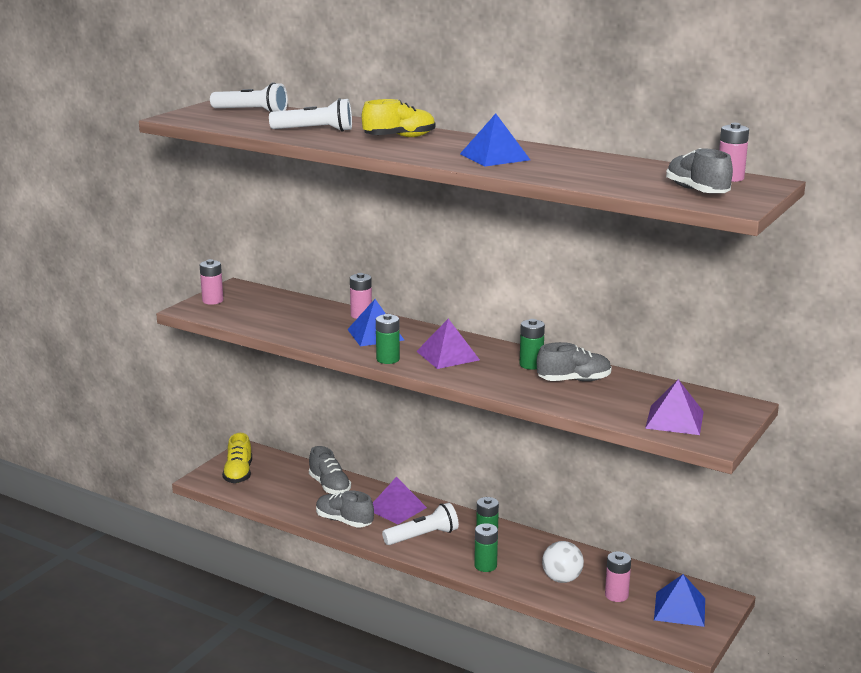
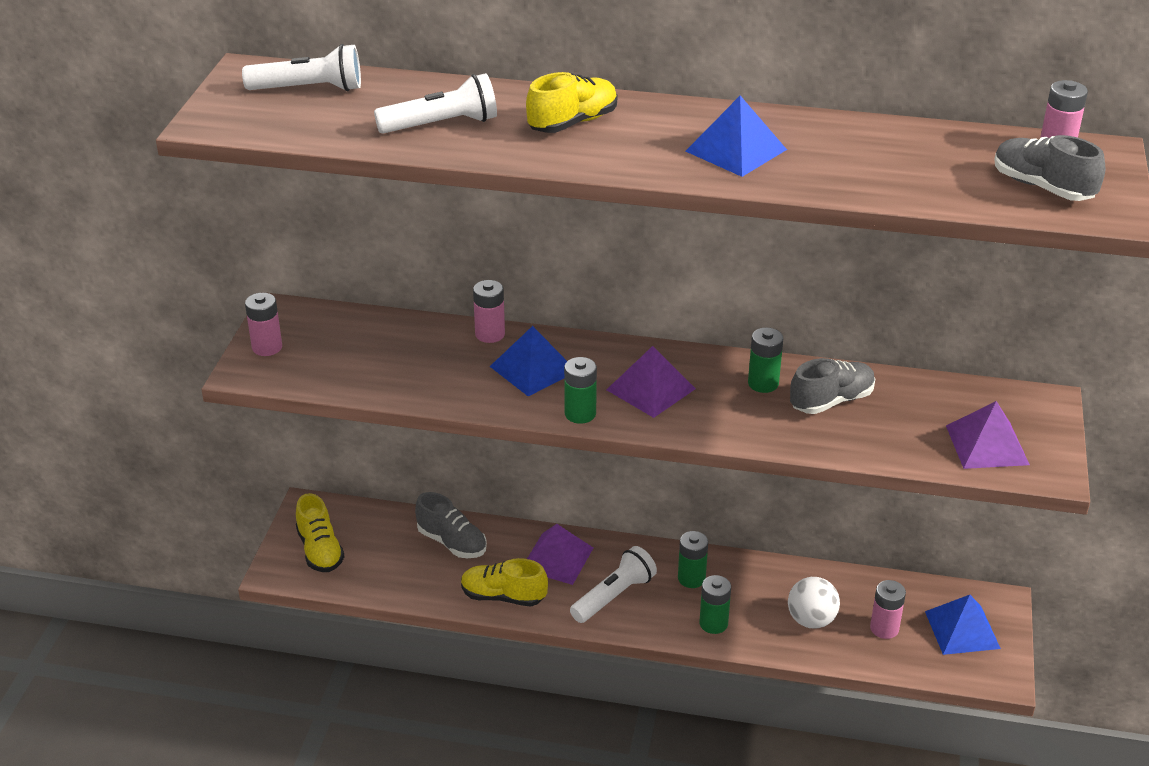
camera: 20 degrees left, 15 degrees up
grey shoe [316,491,374,528] -> yellow shoe [461,558,548,606]

